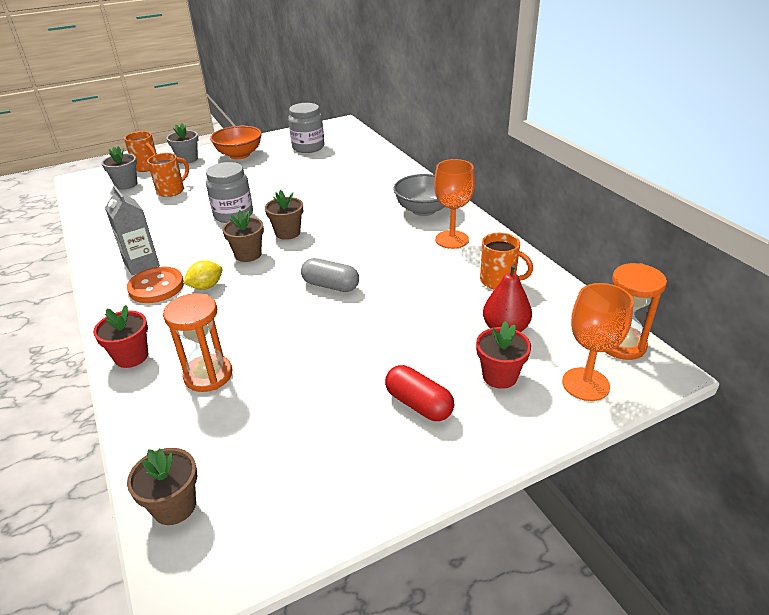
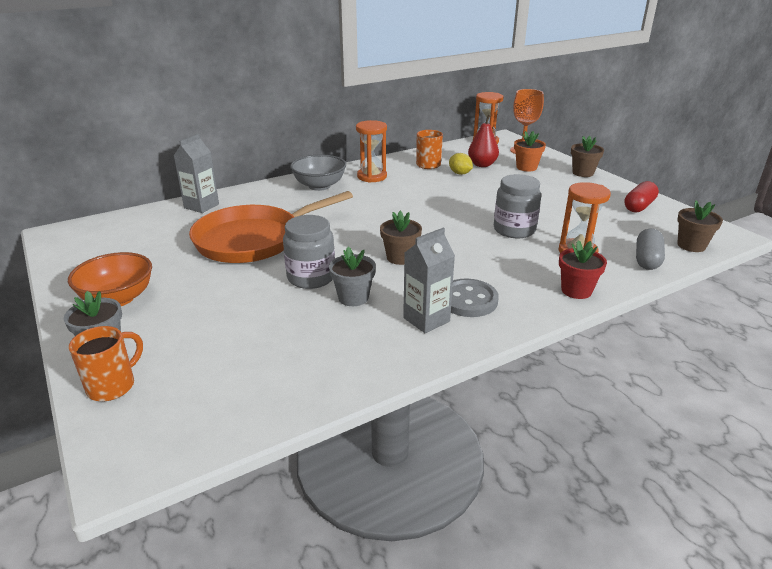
camera: 95 degrees left, 5 degrees down
grey flower pot [101,146,137,190] -> grey flower pot moved to [329,247,376,306]
orange button [127,267,184,303] -> grey button [451,279,499,317]
orange mug [147,153,189,197] -> none
yellow lemon [183,260,223,290] -> yellow lemon moved to [449,153,473,175]
brown flower pot [265,190,303,240] -> brown flower pot moved to [571,136,604,177]
grey jar [288,103,325,153] -> grey jar moved to [494,174,541,238]
grey capsule [301,258,359,292] -> grey capsule moved to [636,229,665,270]
red capsule [385,365,454,421] -> red capsule moved to [624,181,659,213]
orange goblet [434,159,475,249] -> orange hourglass [356,120,387,183]
red flower pot [476,321,531,389] -> orange flower pot [514,131,546,171]
none -> grey carton [174,133,219,213]
none -> orange pan [189,191,353,263]

